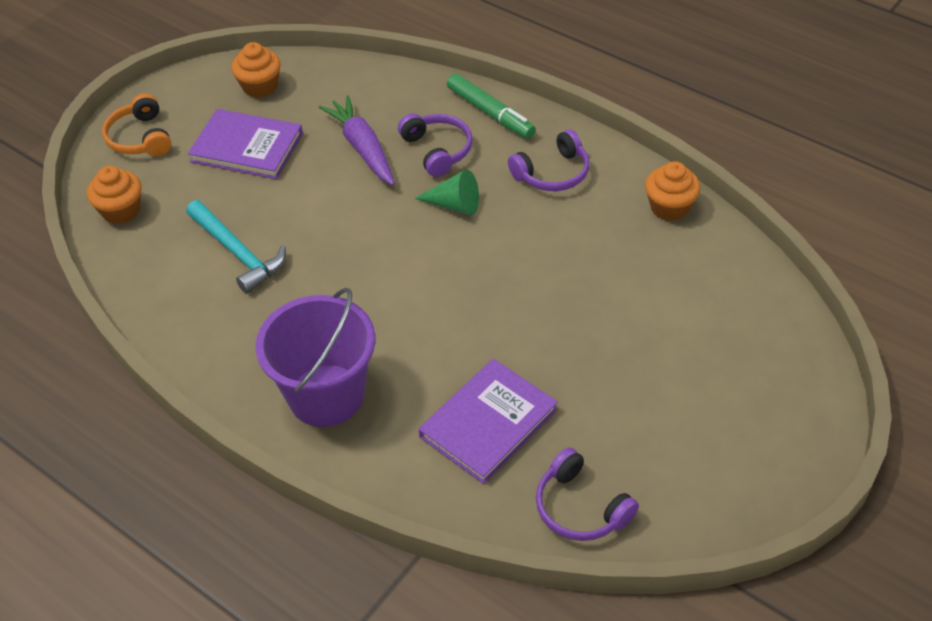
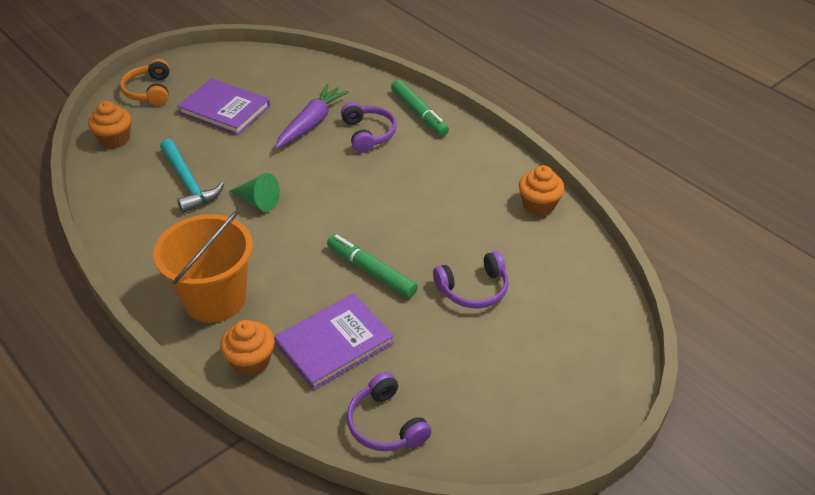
camera: 10 degrees right, 5 degrees down
orange cupcake [232,42,281,98] -> orange cupcake moved to [220,320,275,376]
purple bucket [255,288,375,427] -> orange bucket [153,210,253,323]
purple carrot [319,95,395,185] -> purple carrot turned 45 degrees clockwise [275,84,349,149]
green cone [414,169,479,216] -> green cone moved to [229,173,280,212]
purple headphones [508,129,589,191] -> purple headphones moved to [433,251,509,309]
none -> green marker [327,235,418,298]

